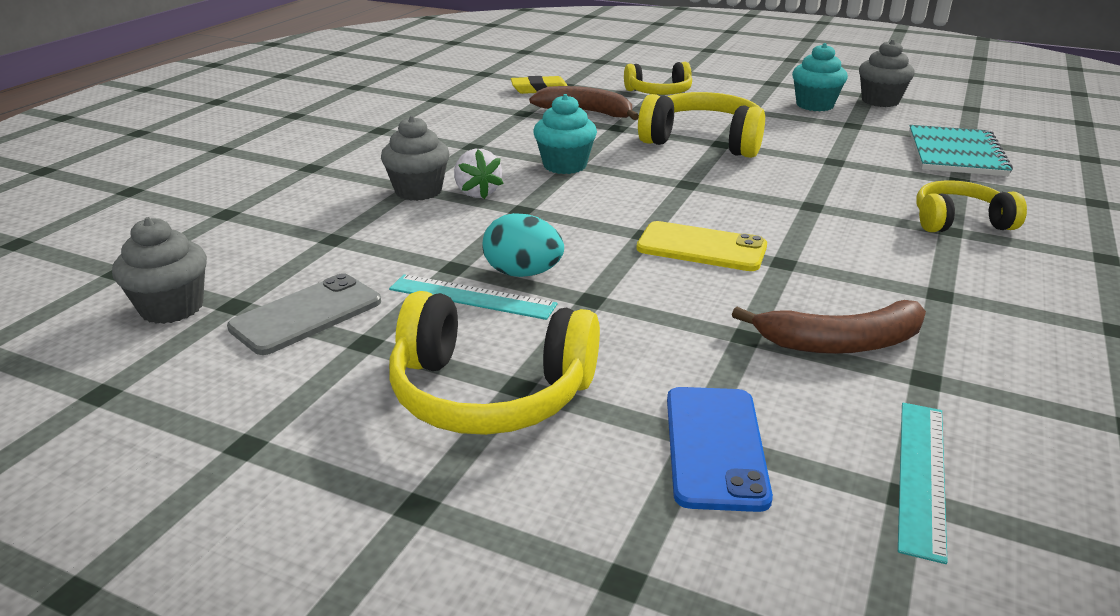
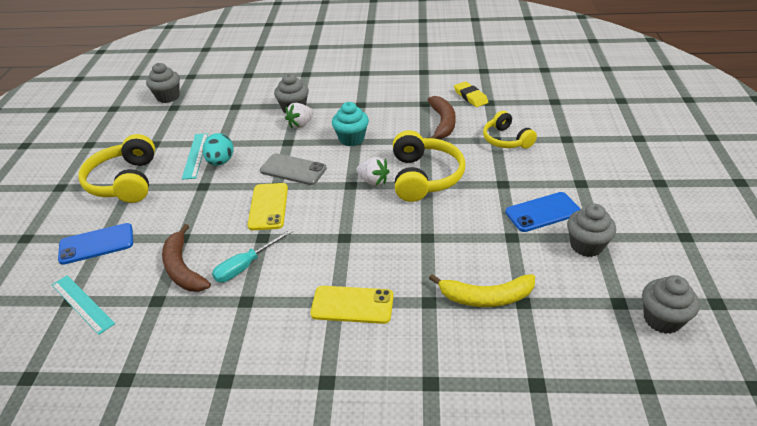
camera: 70 degrees right, 10 degrees up
grey phone [227,273,381,355] -> grey phone moved to [260,153,327,185]
turquoise cupcake [792,43,848,111] -> blue phone [505,192,580,232]
turquoise ruler [898,403,948,564] -> turquoise ruler turned 45 degrees clockwise [52,275,115,335]
turquoise notebook [909,125,1013,176] -> yellow banana [429,274,535,307]
yellow headphones [916,180,1027,232] -> yellow phone [310,286,393,324]
none -> turquoise screwdriver [212,229,293,283]
none -> white strawberry [356,157,390,186]
none -> grey cupcake [642,275,700,334]

